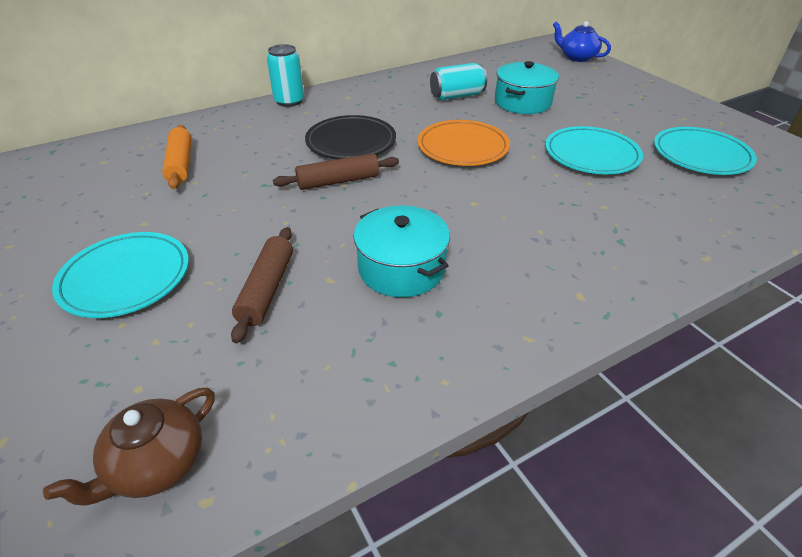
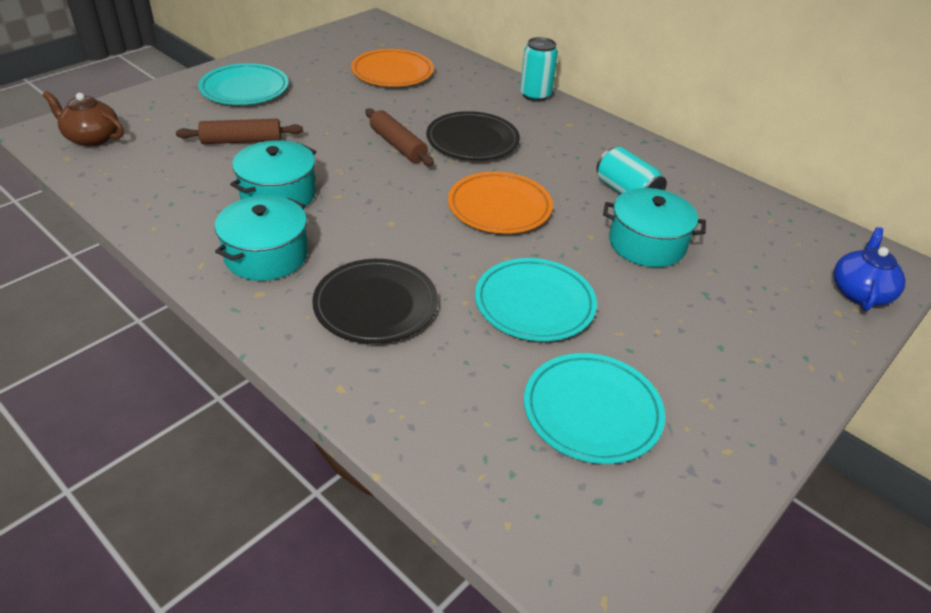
camera: 70 degrees right, 0 degrees up
orange rolling pin [162,125,191,189] -> orange plate [351,49,434,87]
none -> turquoise pot [215,196,308,281]
none -> black plate [312,259,438,344]

